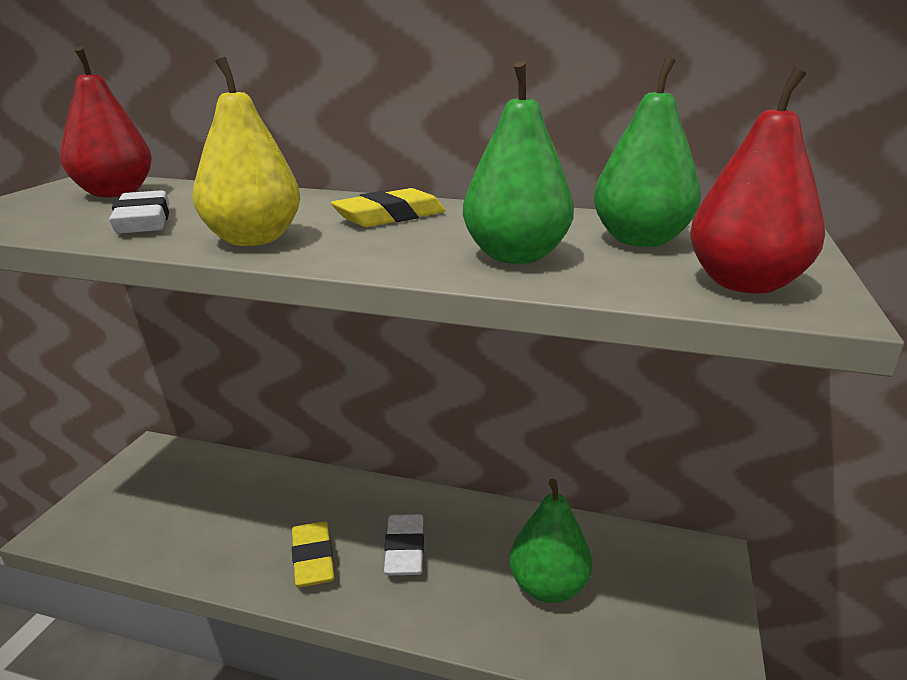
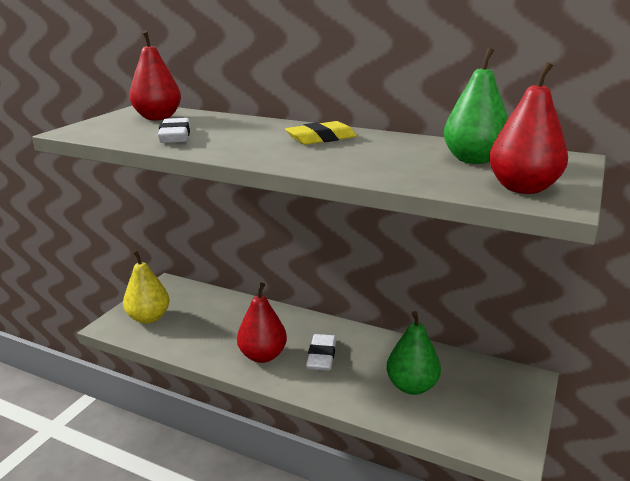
camera: 10 degrees right, 0 degrees up
yellow pear [193,57,300,246] -> yellow pear moved to [123,251,170,324]
yellow eraser [292,522,334,587] -> red pear [237,283,287,363]
green pear [463,61,574,264] -> none

